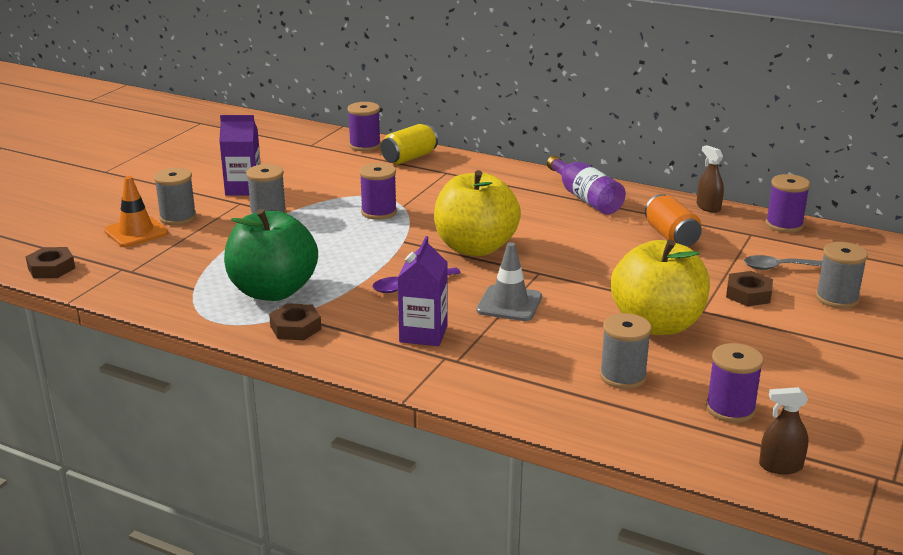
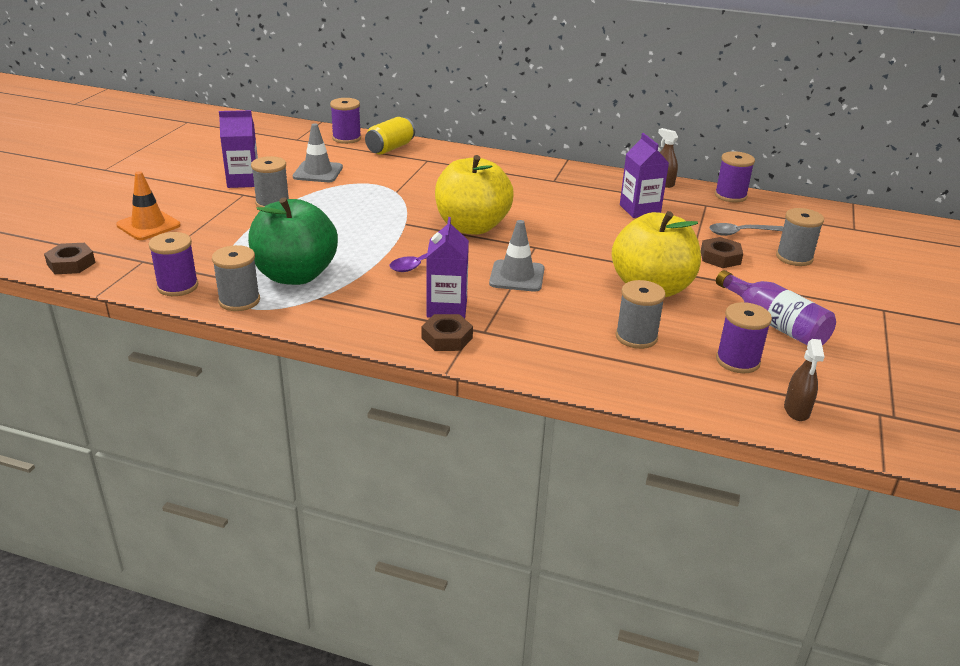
camera: 10 degrees left, 5 degrees up
grey spool [154,168,197,225] -> grey spool moved to [212,245,260,311]
brown nut [269,303,321,340] -> brown nut moved to [422,314,473,351]
purple spool [359,163,397,220] -> purple spool moved to [149,232,199,296]
purple bottle [547,156,626,215] -> purple bottle moved to [716,270,836,345]
orange can [645,194,702,247] -> purple carton [620,133,669,218]
brown spray bottle [759,387,809,474] -> brown spray bottle turned 75 degrees counterclockwise [784,339,825,421]
none -> grey traffic cone [293,123,343,182]

